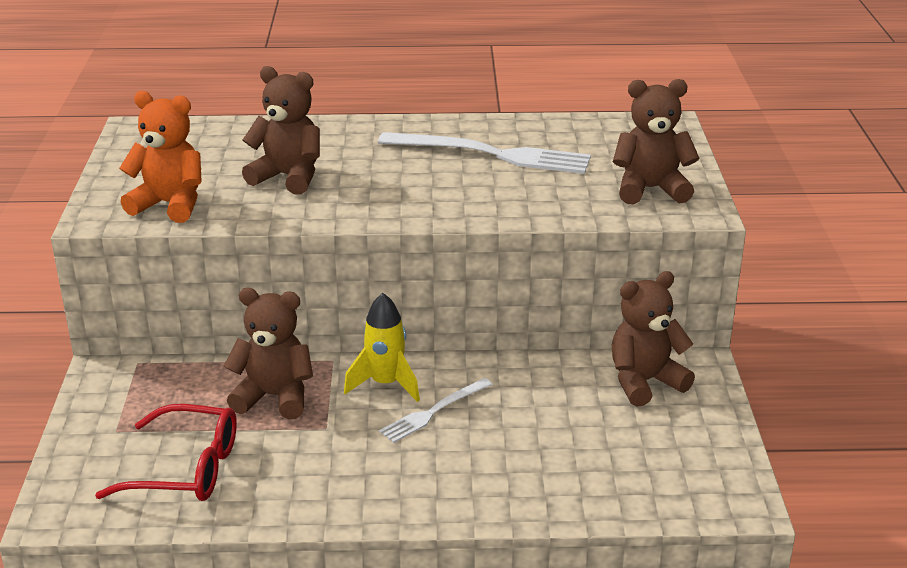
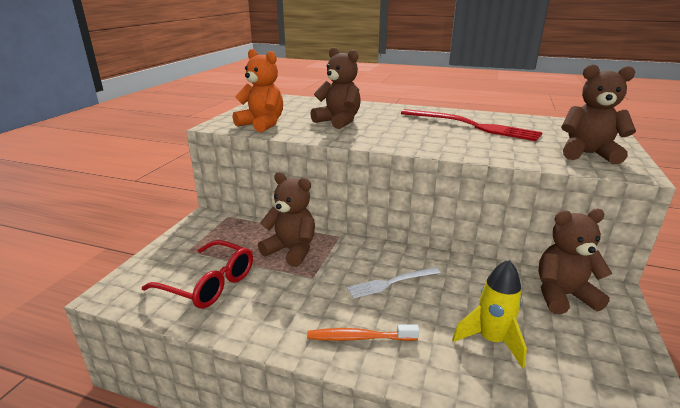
camera: 20 degrees right, 5 degrees down
yellow rocket [344,293,420,402] -> yellow rocket moved to [452,260,527,368]
white fork [378,132,591,174] -> red fork [401,109,543,141]
none -> orange toothbrush [307,324,419,341]

